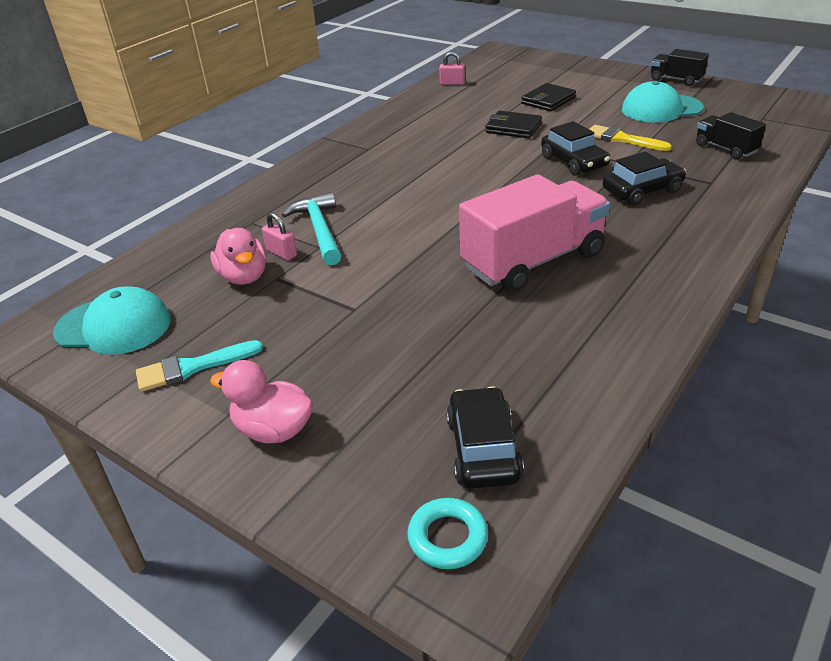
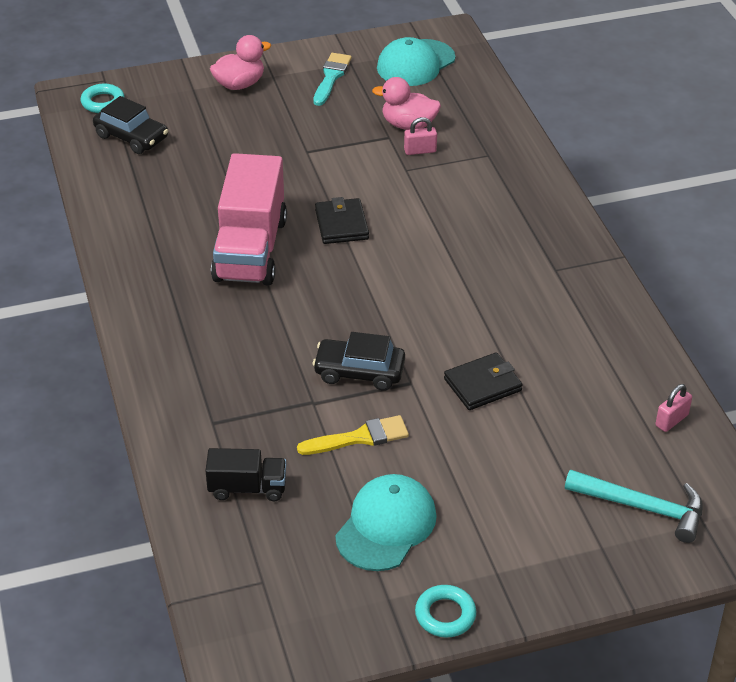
camera: 125 degrees right, 5 degrees up
turquoise hammer [282,191,342,266] -> turquoise hammer moved to [565,469,703,543]
black wallet [521,83,576,111] -> black wallet moved to [315,197,369,244]
black car [603,151,686,205] -> none
black truck [651,49,709,86] -> turquoise ring [415,585,476,638]

